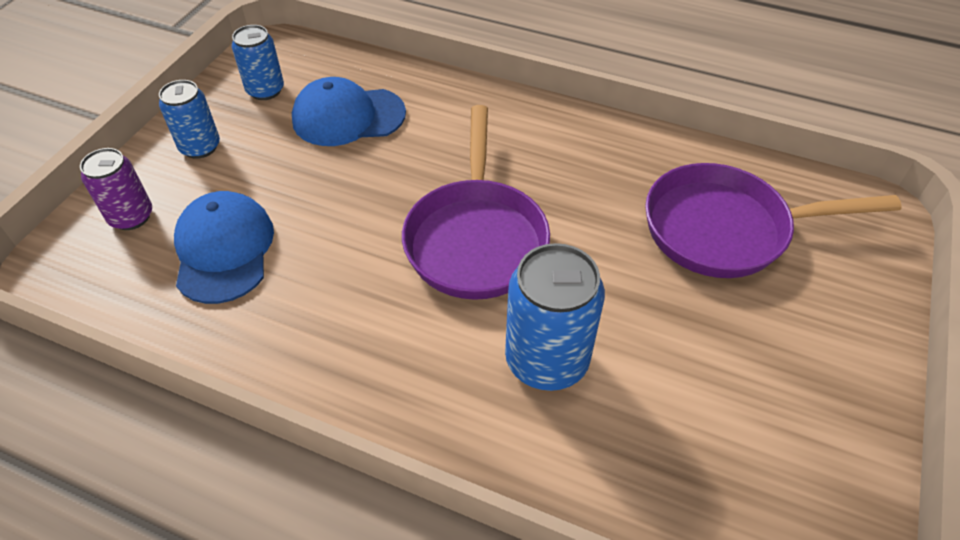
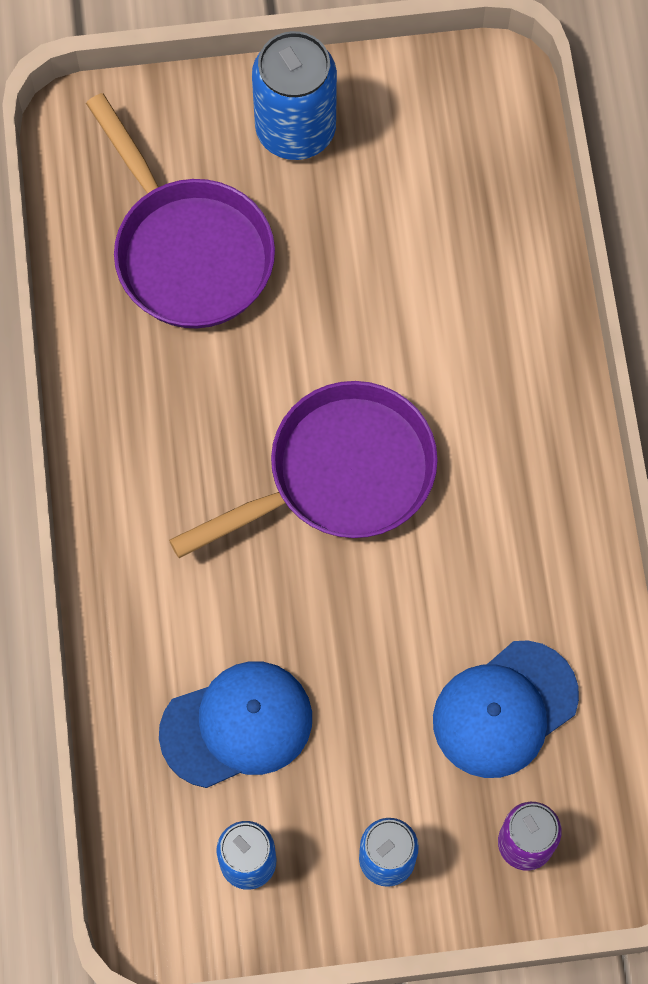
camera: 120 degrees left, 20 degrees up
blue cap [292,77,406,146] -> blue cap turned 75 degrees counterclockwise [159,661,312,788]
blue can [505,243,605,391] -> blue can moved to [252,31,337,160]

